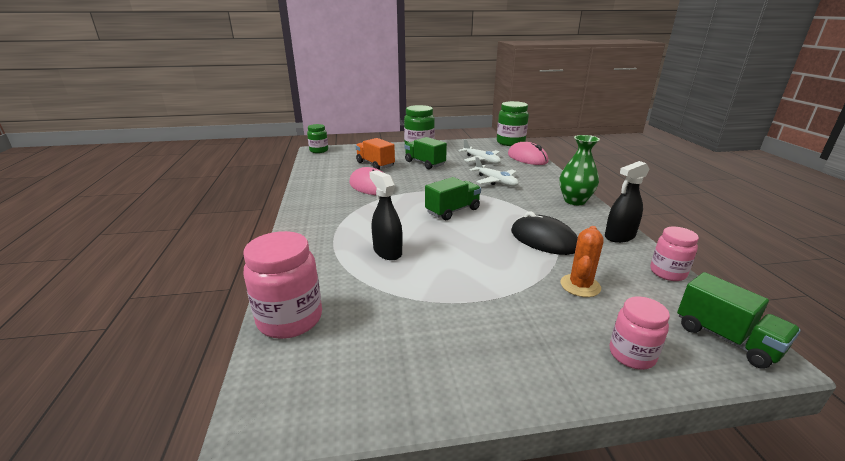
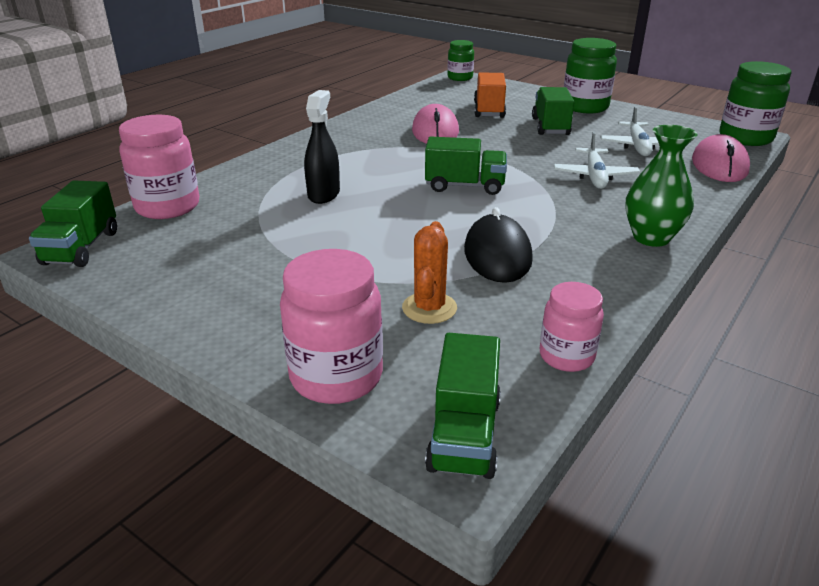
camera: 45 degrees right, 5 degrees up
orange cactus [560,226,604,297] -> orange cactus turned 60 degrees counterclockwise [402,221,457,324]
black spray bottle [605,161,649,243] -> none
pink jar [610,296,670,370] -> pink jar [280,249,383,404], size x1.62
none -> green truck [29,180,117,267]

